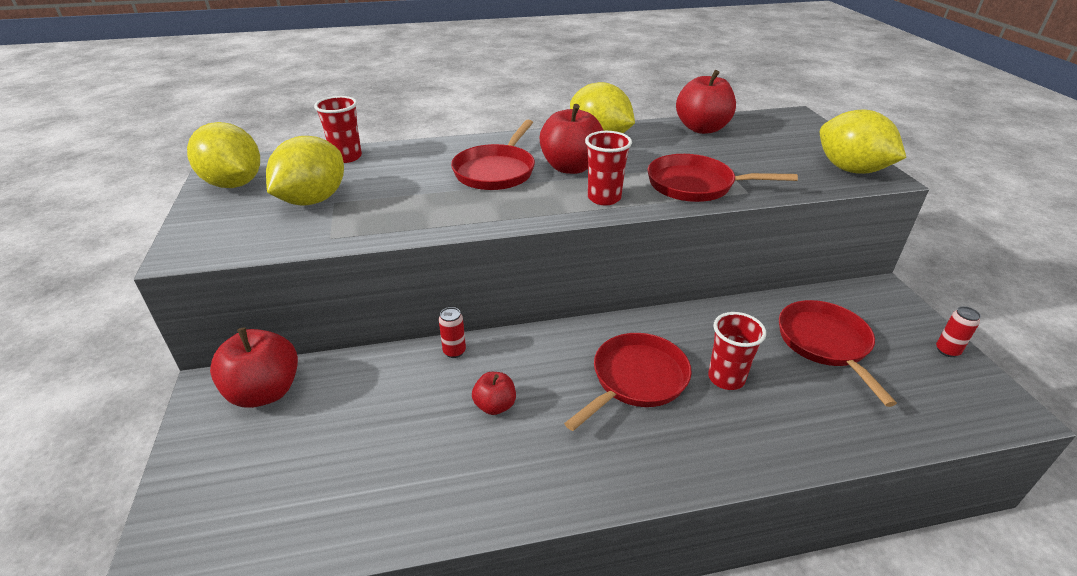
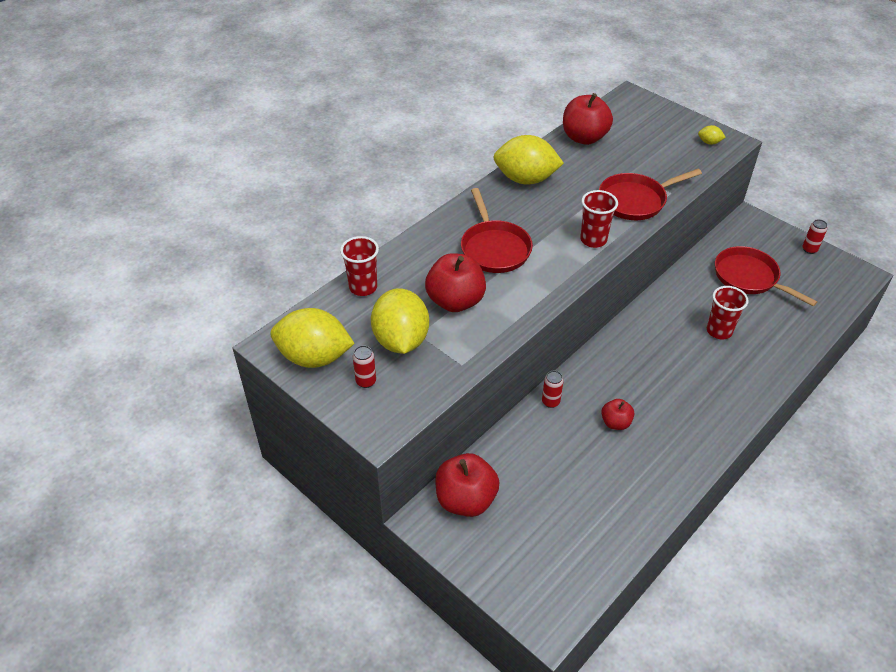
camera: 35 degrees left, 10 degrees up
red apple [540,104,604,174] -> red apple moved to [425,253,486,312]
red pan [564,333,692,431] -> none
yellow lemon [820,110,906,174] -> yellow lemon [698,125,726,145], size x0.41
none -> red can [353,345,376,388]

